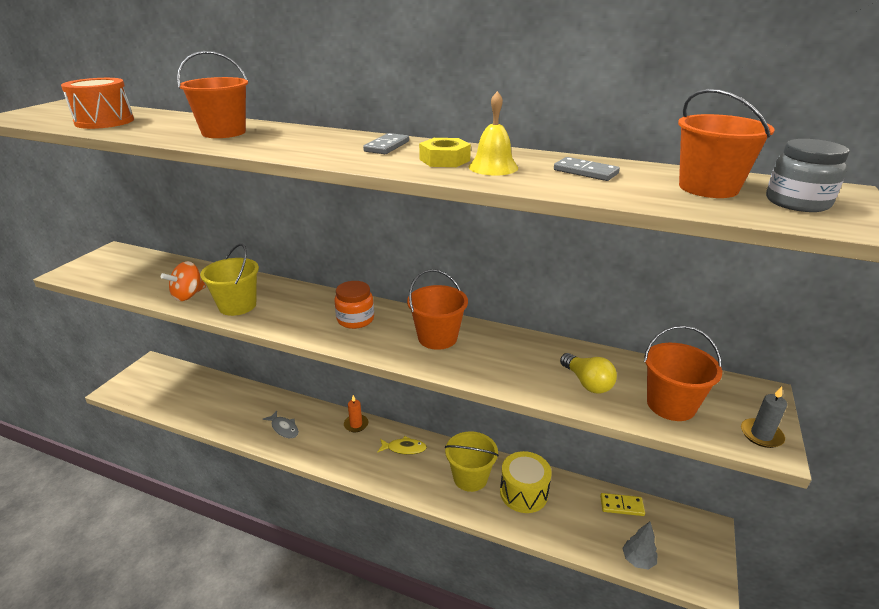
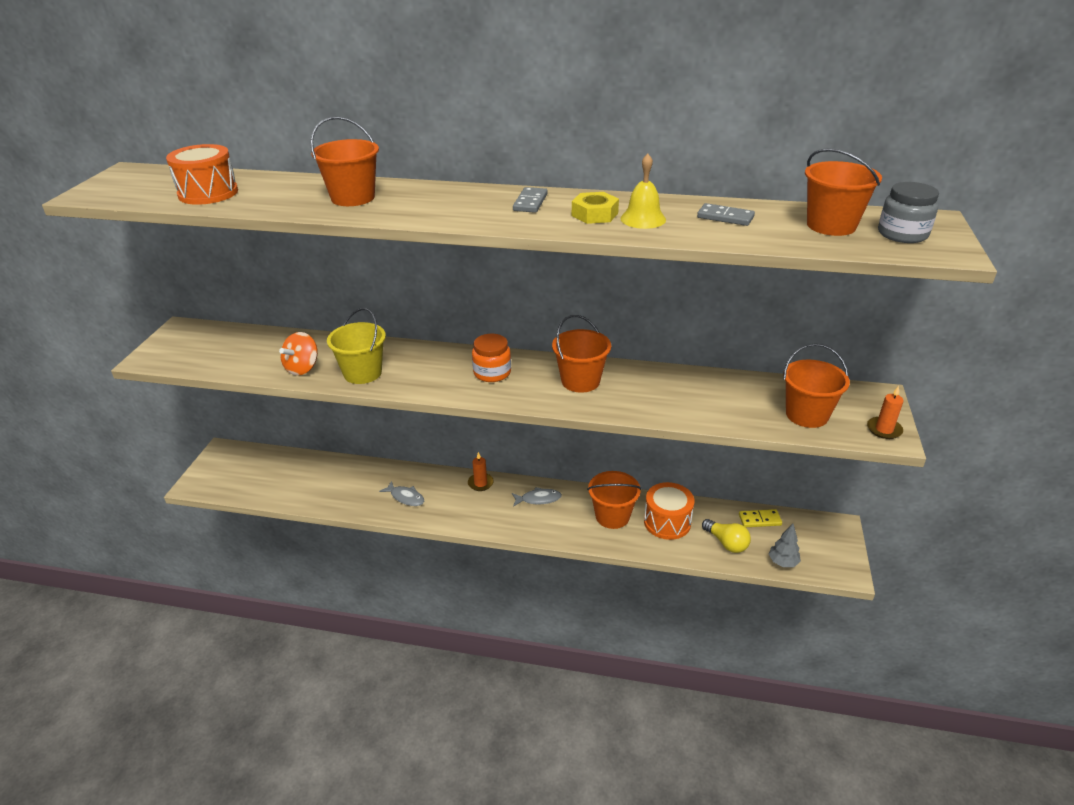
camera: 10 degrees left, 5 degrees up
yellow fish [377,436,427,455] -> grey fish [512,487,562,507]
yellow bucket [445,431,499,492] -> orange bucket [587,471,641,529]
yellow drum [500,451,552,513] -> orange drum [644,482,694,540]
yellow light bulb [560,353,617,394] -> yellow light bulb moved to [702,519,751,553]
grey candle [741,387,787,448] -> orange candle [867,386,904,439]

